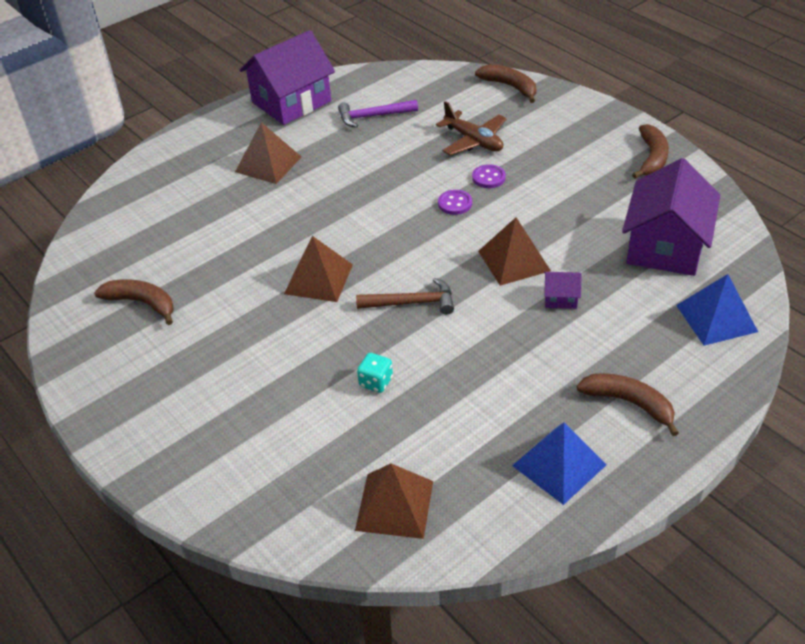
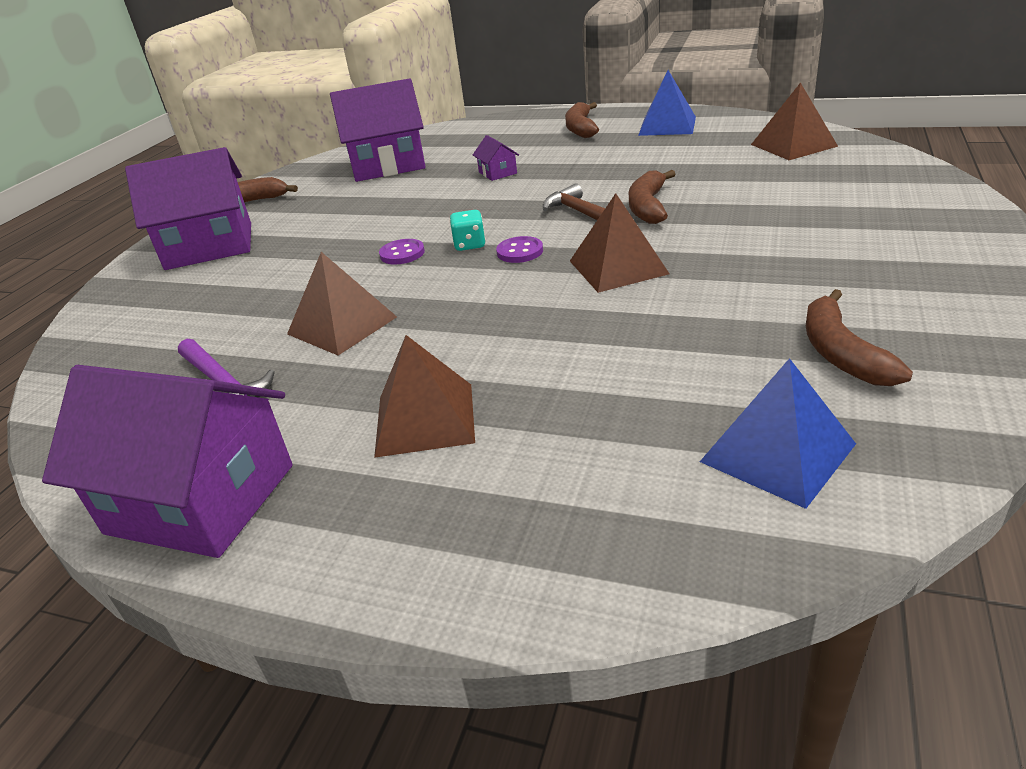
camera: 120 degrees left, 10 degrees down
turquoise dice [357,353,393,393] -> turquoise dice moved to [450,210,486,251]
brown plane [436,101,507,155] -> none
purple button [472,164,506,188] -> purple button moved to [496,236,543,263]
brown banana [475,64,536,103] -> brown banana moved to [629,170,675,224]
brown pyramid [478,217,551,286] -> brown pyramid moved to [287,252,397,355]
blue pyramid [676,274,758,346] -> blue pyramid moved to [700,358,856,509]
none -> purple house [125,147,251,270]

